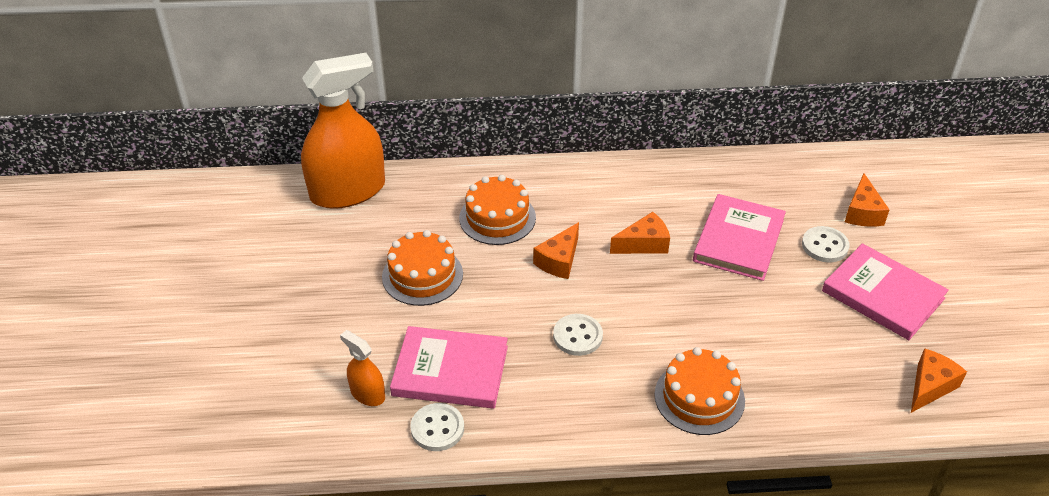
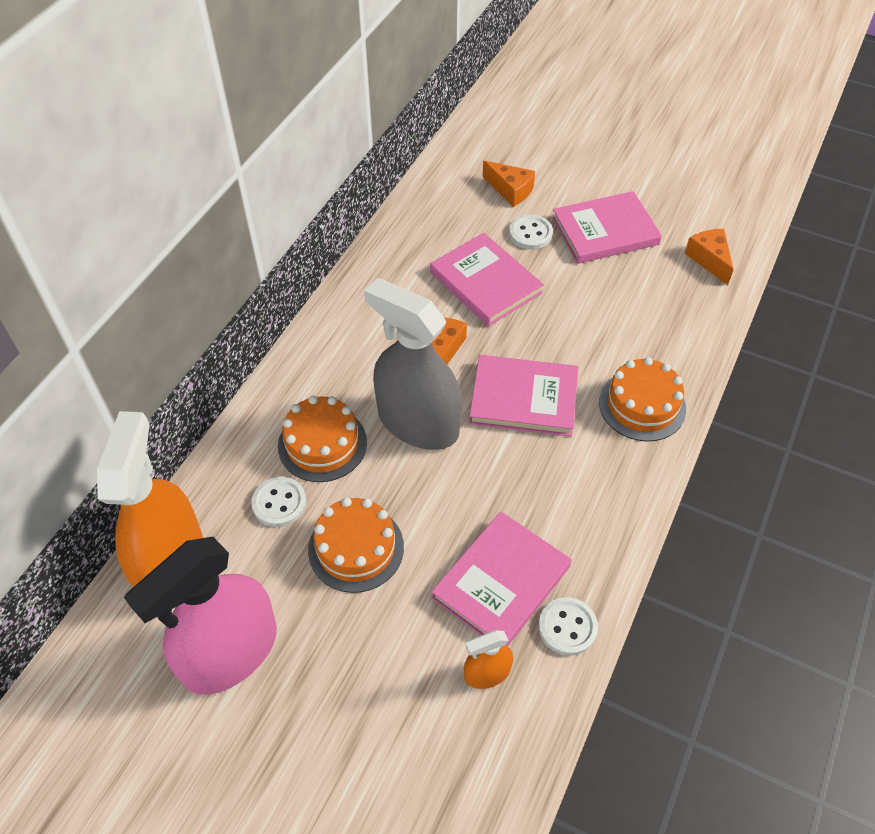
camera: 60 degrees left, 10 degrees up
orange cheese [533,222,579,279] -> grey spray bottle [364,278,462,450]
white button [553,314,603,356] -> white button moved to [251,477,306,527]
none -> pink spray bottle [124,537,277,695]
none -> pink book [469,355,578,436]

